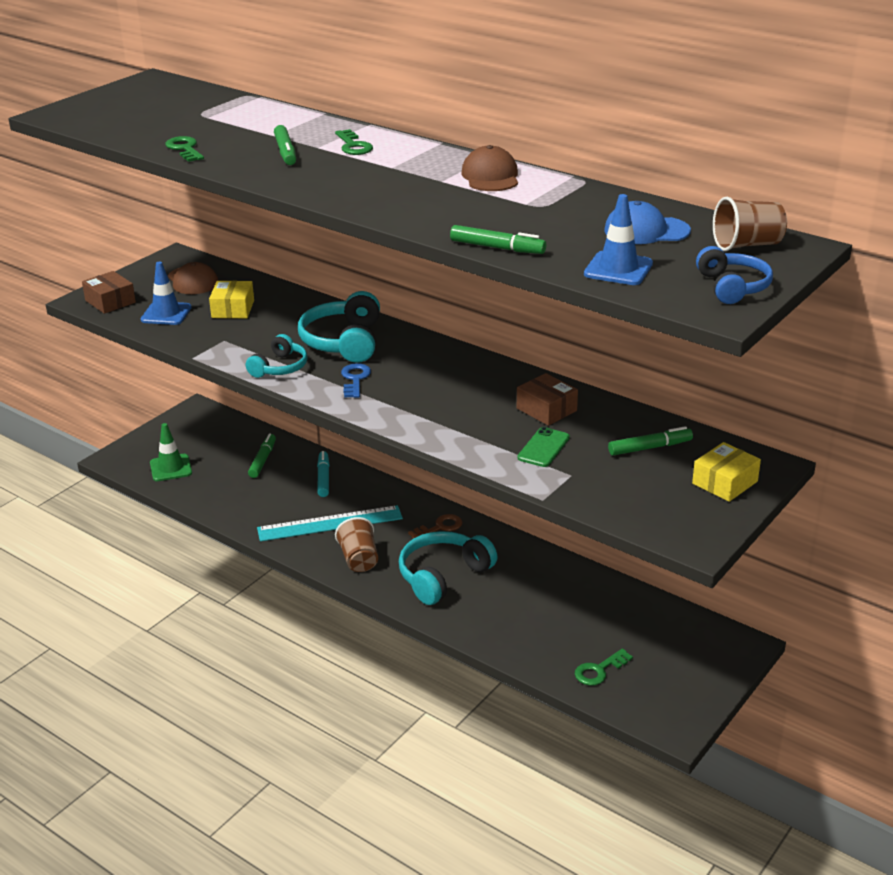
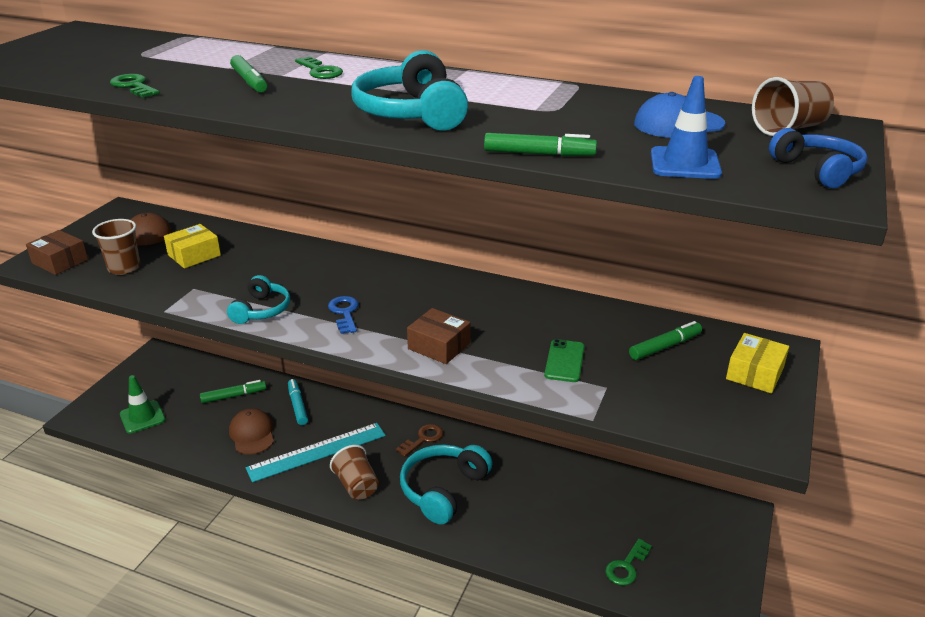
camera: 15 degrees left, 0 degrees up
blue traffic cone [141,261,192,325] -> brown cup [92,219,141,275]
yellow box [209,281,254,318] -> yellow box turned 60 degrees clockwise [164,224,221,269]
green marker [248,434,276,478] -> green marker turned 75 degrees clockwise [200,380,266,403]
turquoise headphones [298,291,380,363] -> turquoise headphones moved to [351,50,468,131]
brown cap [461,145,518,191] -> brown cap moved to [229,408,274,455]
brown box [517,373,578,426] -> brown box moved to [407,308,471,364]

